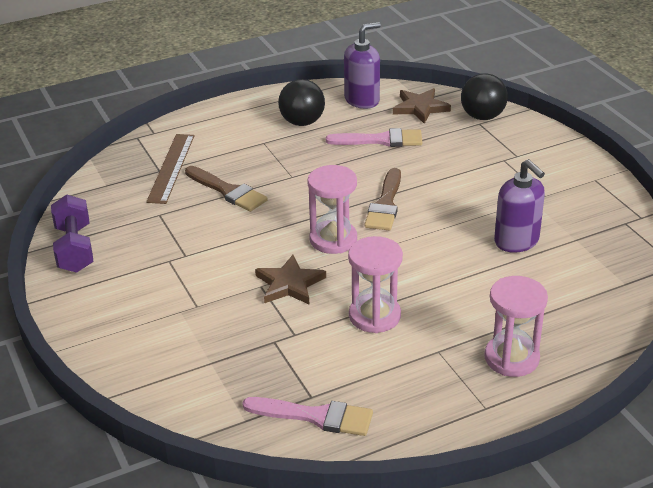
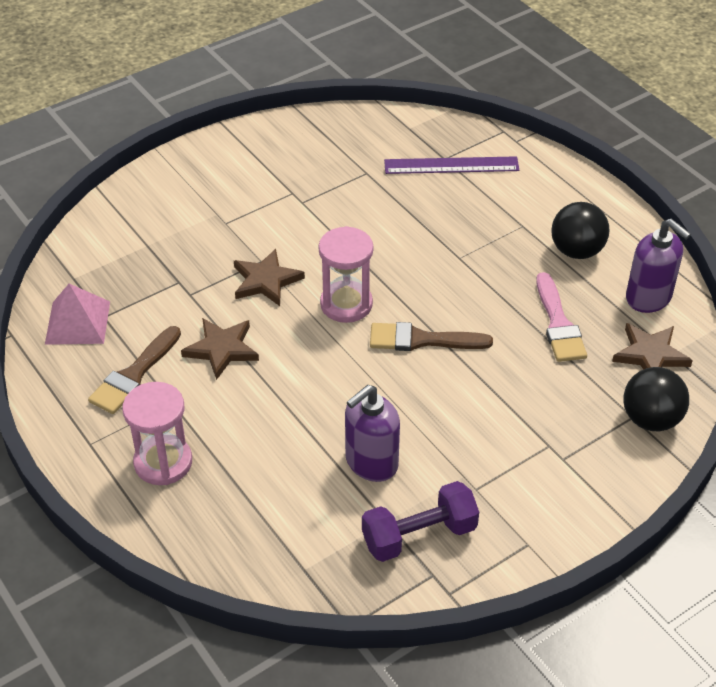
camera: 80 degrees right, 10 degrees up
purple dumbbell [51,195,93,273] -> purple dumbbell moved to [362,481,479,562]
brown ruler [146,134,194,204] -> purple ruler [384,156,519,174]
brown brush [185,166,268,212] -> brown brush moved to [88,326,181,414]
pink brush [242,397,373,436] -> pink pyramid [45,284,110,345]
pink hourglass [348,236,403,333] -> brown star [181,318,259,380]

